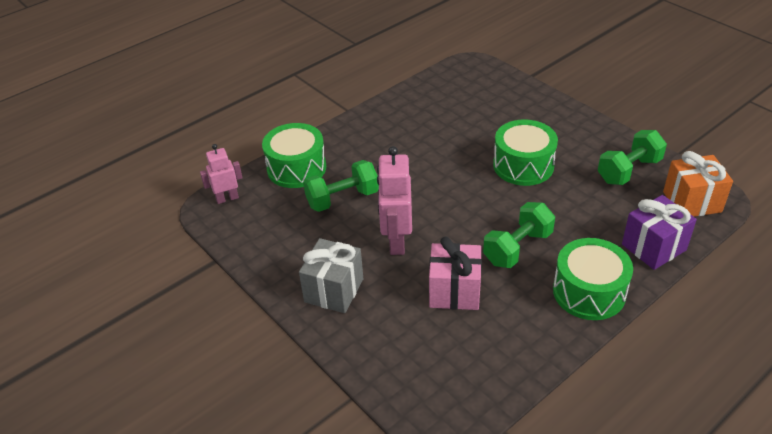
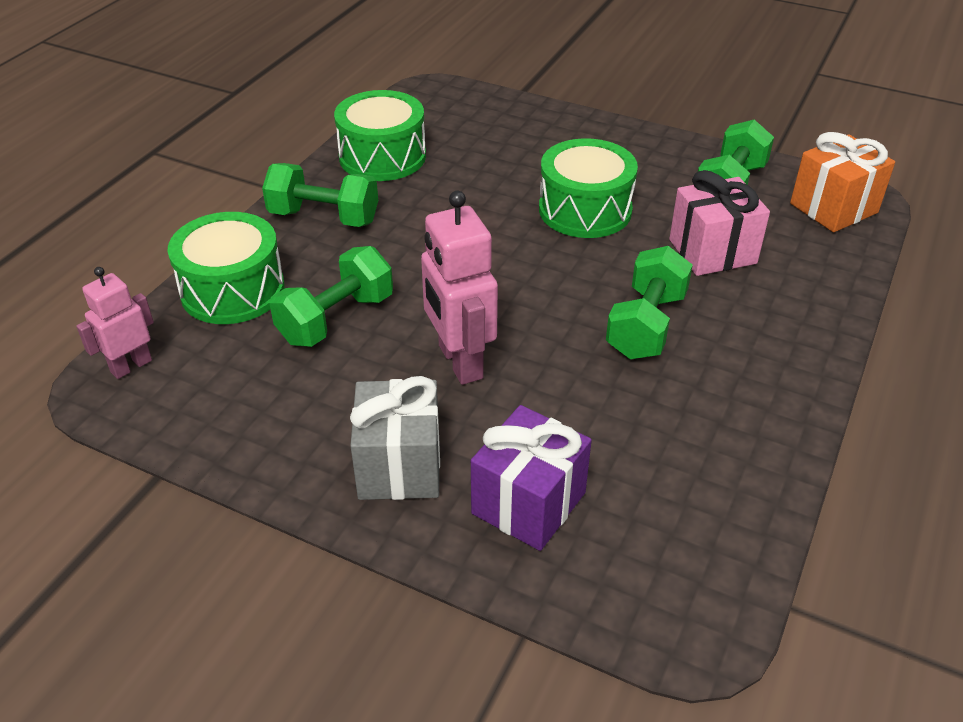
camera: 25 degrees left, 0 degrees up
pink gift [429,237,482,310] -> pink gift moved to [669,170,770,276]
green drum [553,238,633,320] -> green drum moved to [334,90,426,181]
purple gift [622,195,697,270] -> purple gift moved to [471,405,592,551]
none -> green dumbbell [262,163,378,227]

